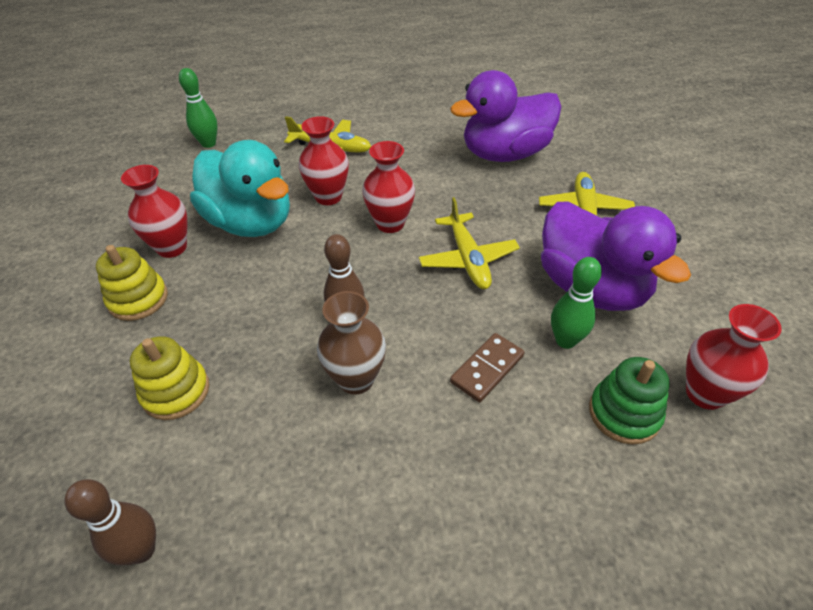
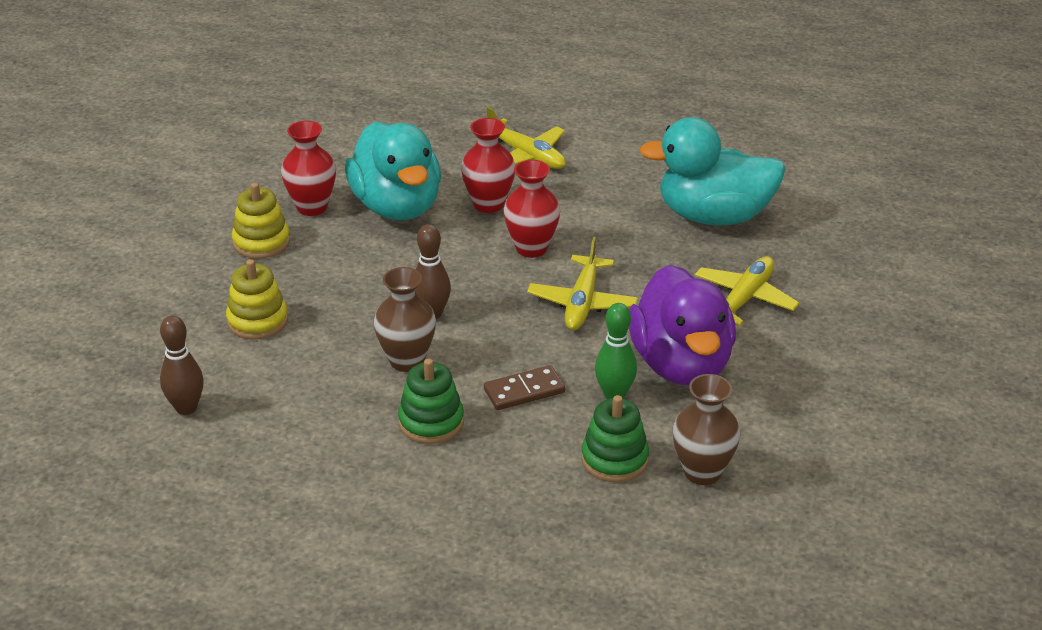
camera: 25 degrees right, 10 degrees down
green bowling pin [179,68,218,148] -> none
purple duck [450,70,561,162] -> turquoise duck [639,117,786,226]
red vase [686,304,782,410] -> brown vase [673,374,741,485]
none -> green stacking toy [398,359,464,444]

